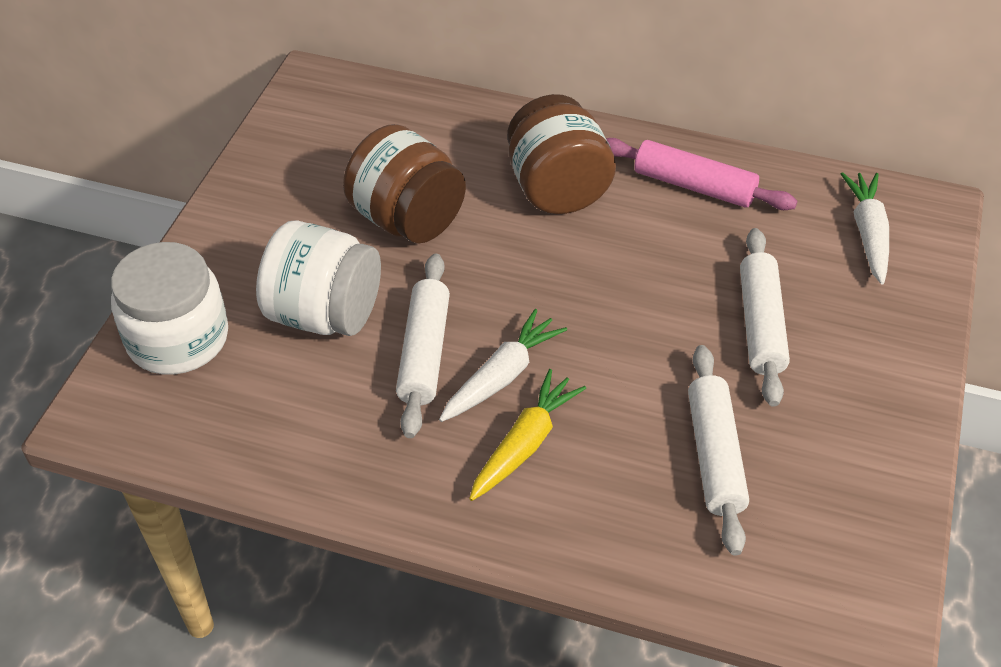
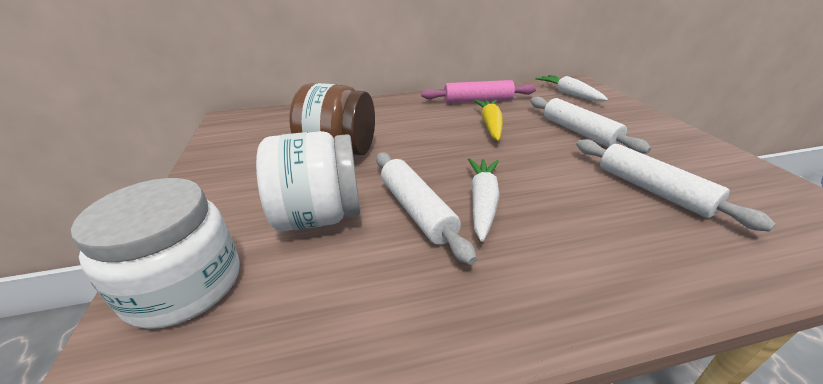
camera: 30 degrees left, 15 degrees down
yellow carrot [469,369,586,501] -> yellow carrot moved to [474,100,503,141]
brown jar [507,94,616,214] -> none

